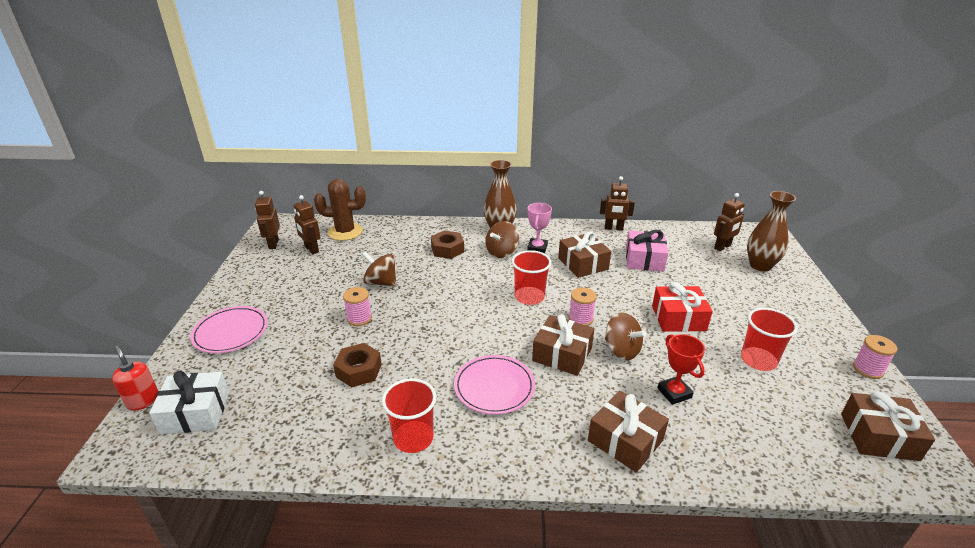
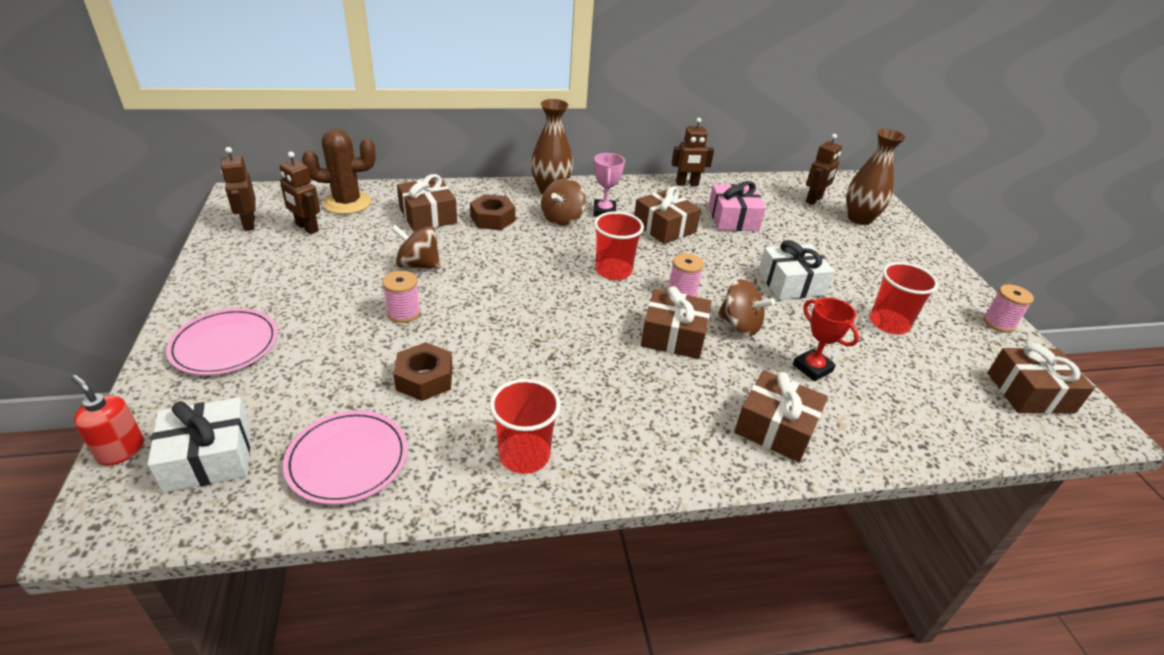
camera: 15 degrees left, 5 degrees up
pink plate [454,355,535,415] -> pink plate moved to [283,410,408,505]
red gift [652,282,713,332] -> white gift [758,240,835,300]
none -> brown gift [397,174,457,231]

